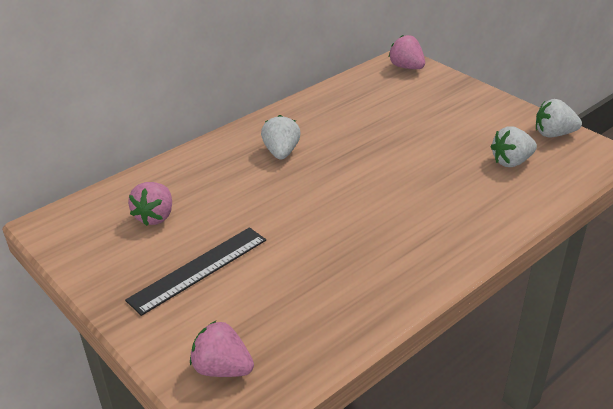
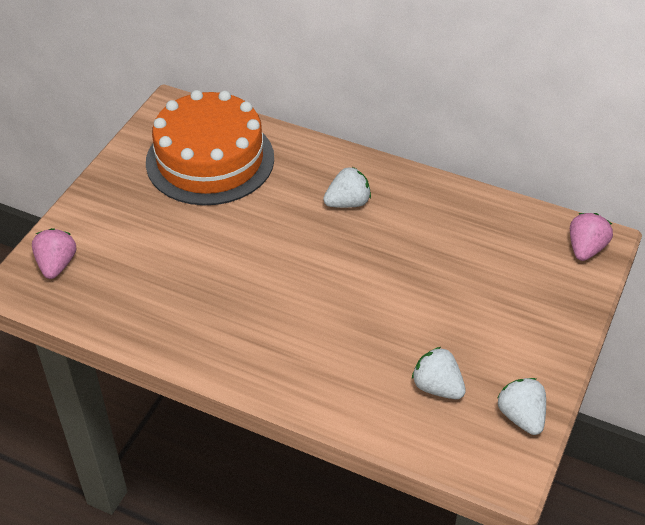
camera: 65 degrees right, 10 degrees up
black ruler [125,227,266,316] -> none
pink strawberry [128,182,172,226] -> orange cake [146,90,274,205]

